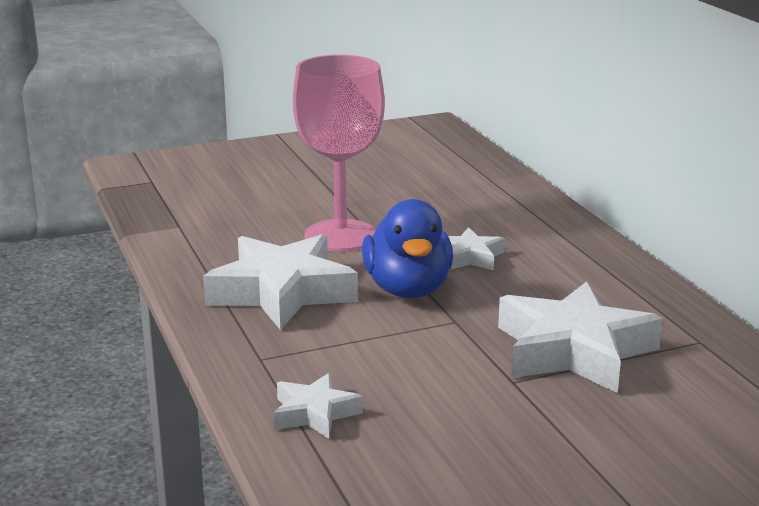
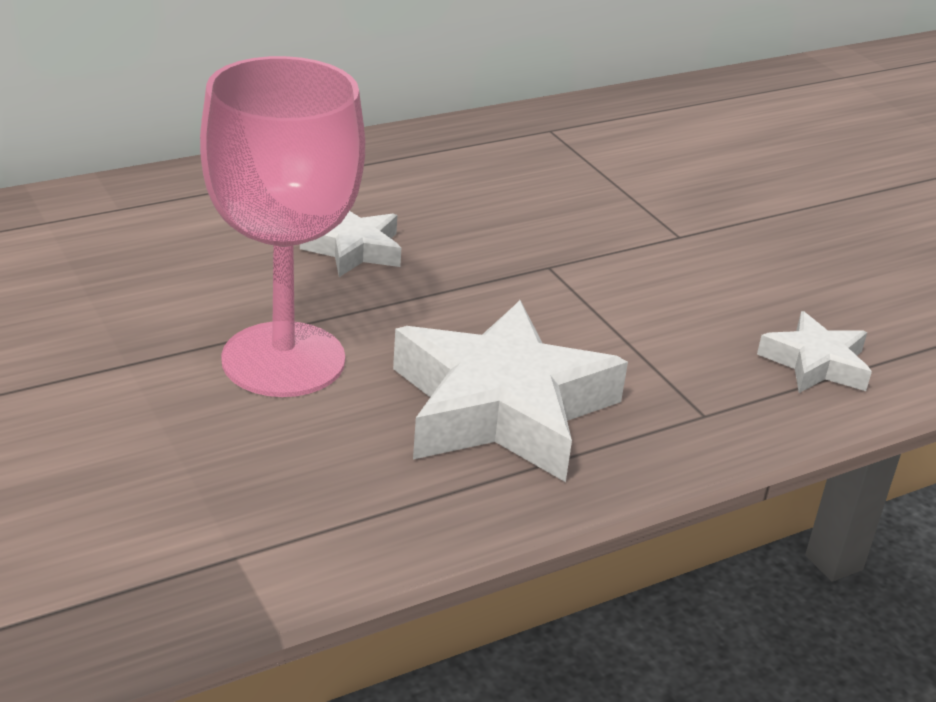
camera: 100 degrees left, 10 degrees up
blue duck [362,199,453,298] -> none
white star [498,281,663,393] -> none

